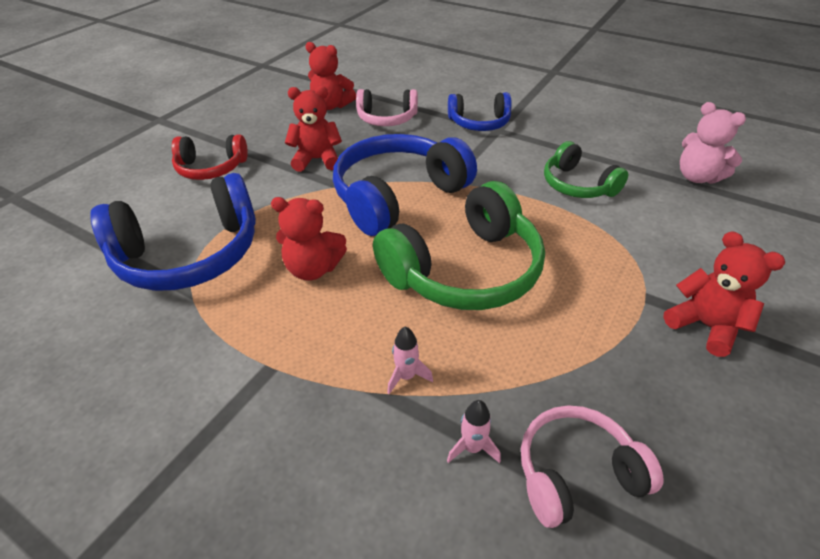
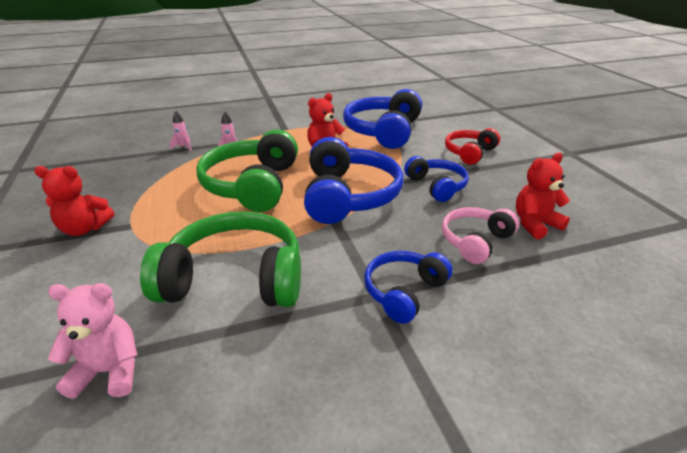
camera: 130 degrees right, 10 degrees down
red teddy bear [285,86,342,172] -> blue headphones [404,156,469,202]
pink headphones [521,405,664,528] -> none
green headphones [544,141,628,198] -> green headphones [140,211,301,307], size x1.73

